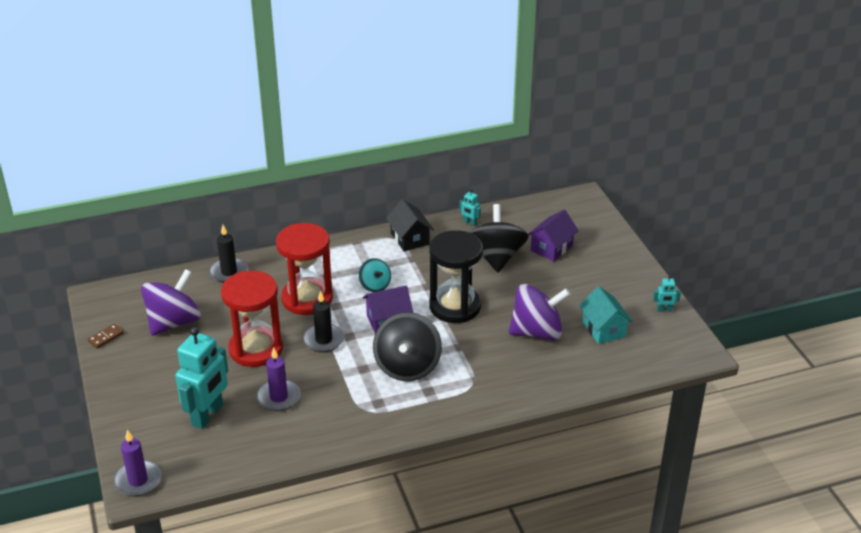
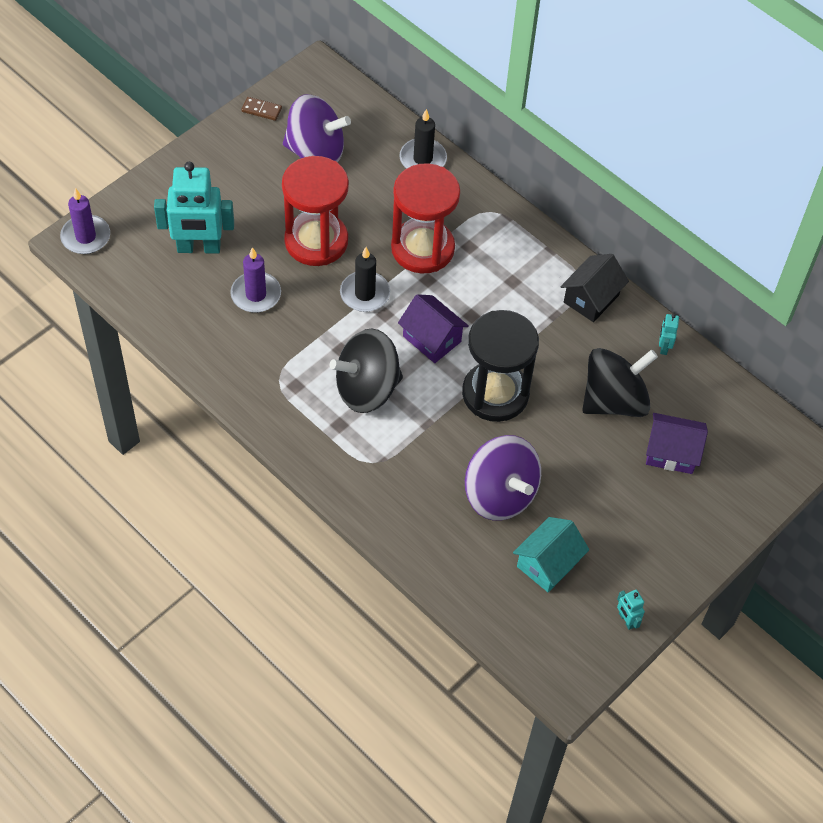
camera: 60 degrees right, 20 degrees up
turquoise spinning top [359,258,391,292] -> none

